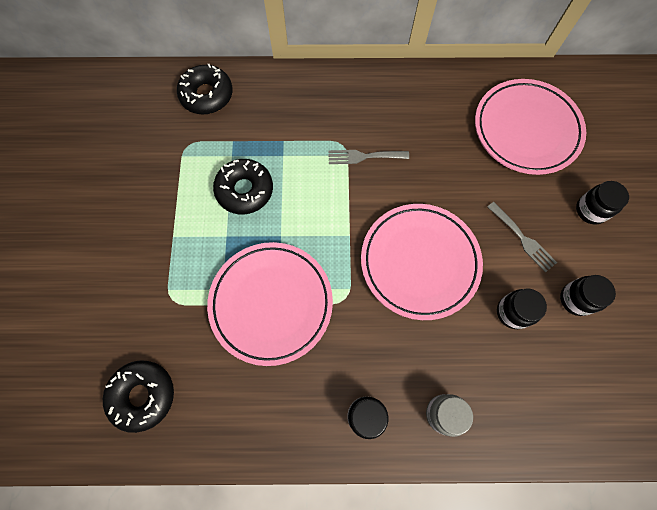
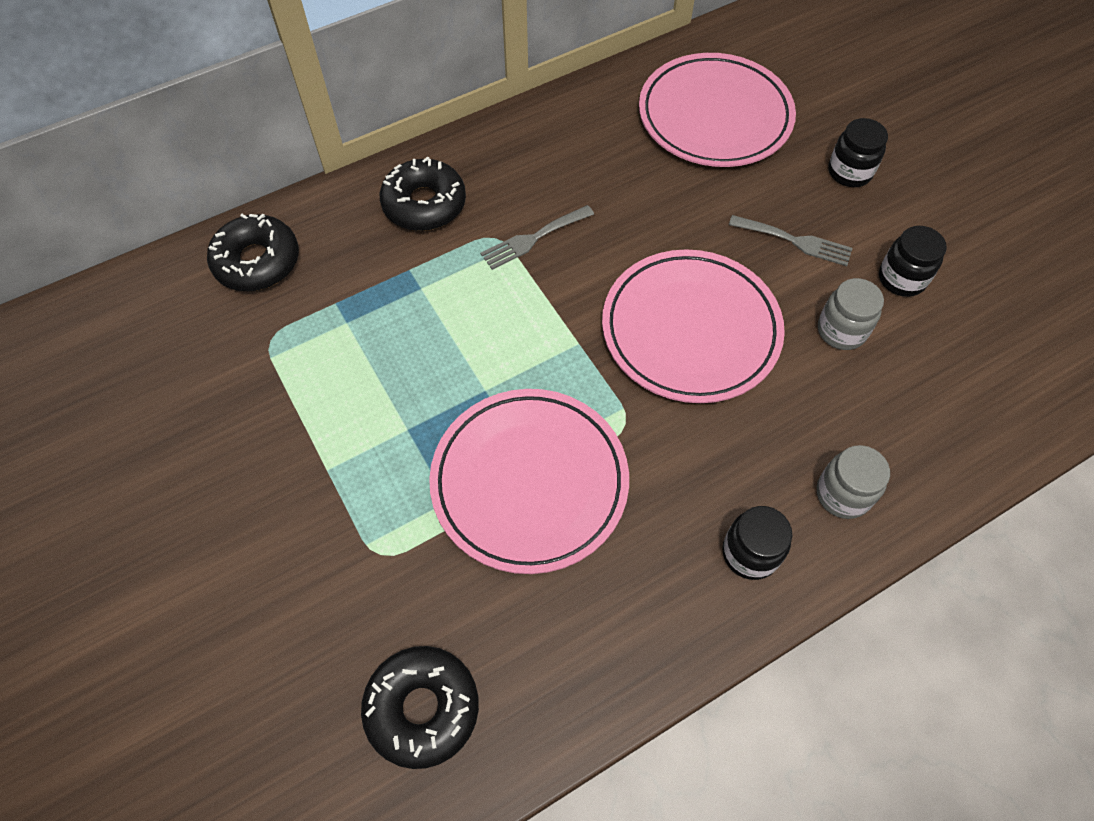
camera: 30 degrees left, 10 degrees down
black donut [213,159,273,215] -> black donut moved to [380,156,466,231]
black jar [497,289,547,329] -> grey jar [818,278,884,350]

